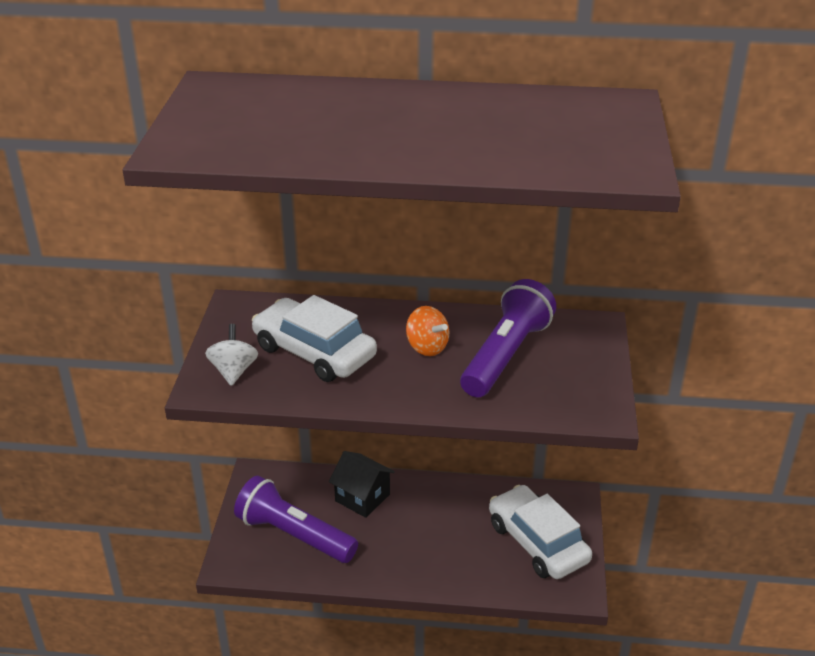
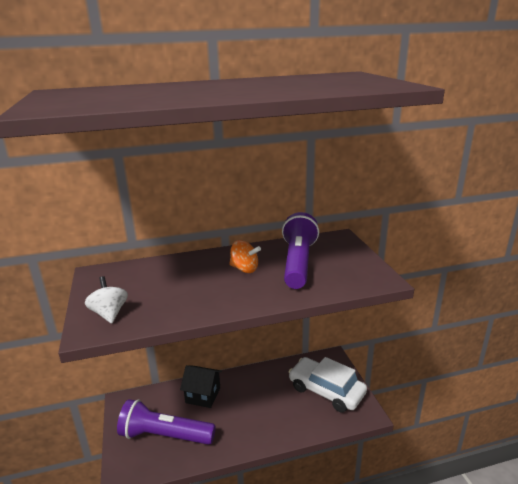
camera: 20 degrees left, 10 degrees down
white car [252,295,377,382] -> none

